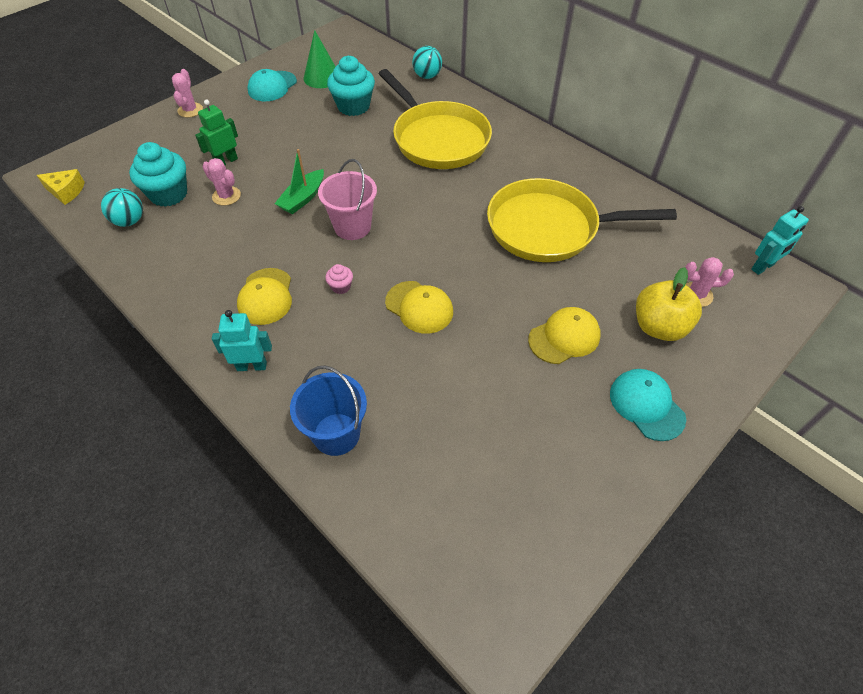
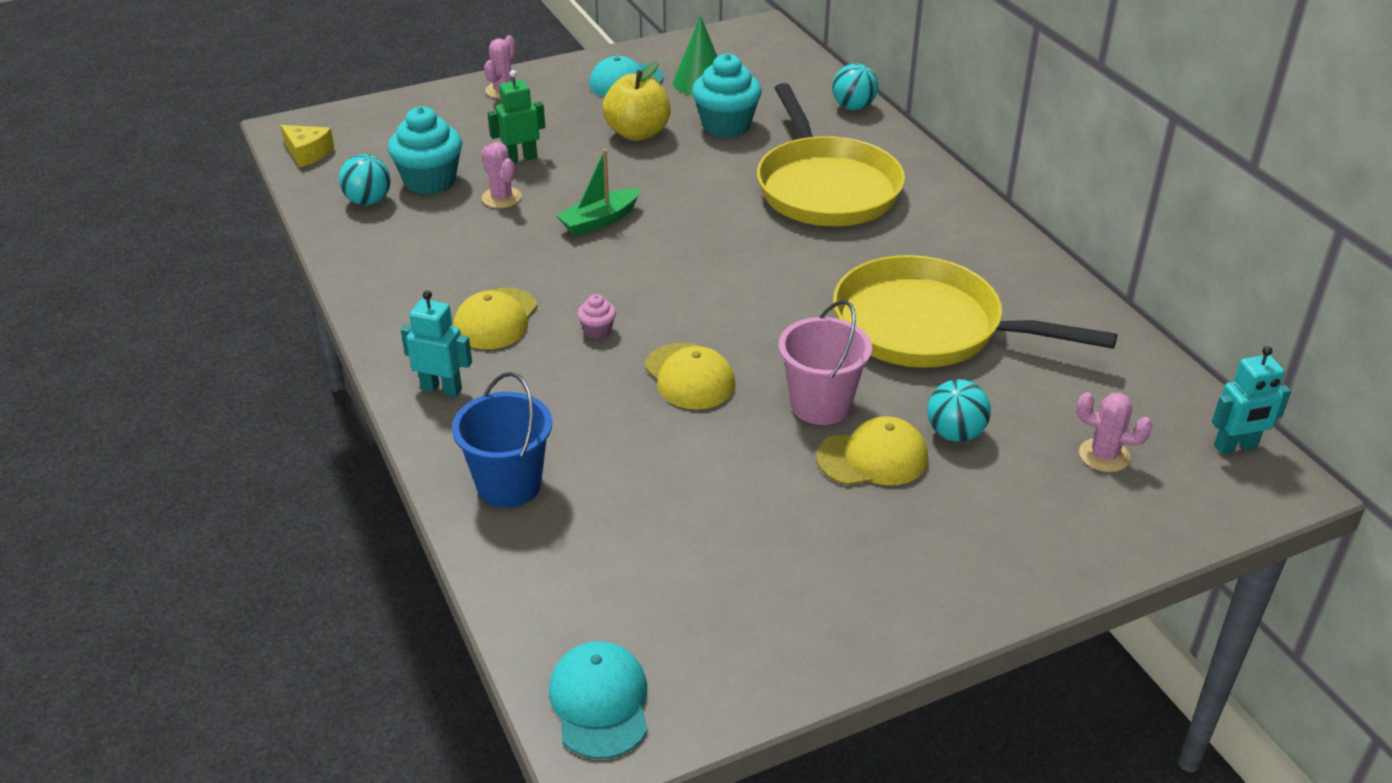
camera: 20 degrees right, 15 degrees down
pink bucket [318,159,377,240] -> pink bucket moved to [779,300,872,425]
turquoise cap [610,369,686,441] -> turquoise cap moved to [549,641,648,759]
yellow apple [636,267,702,341] -> yellow apple moved to [602,61,671,141]
none -> turquoise ball [927,379,991,442]

